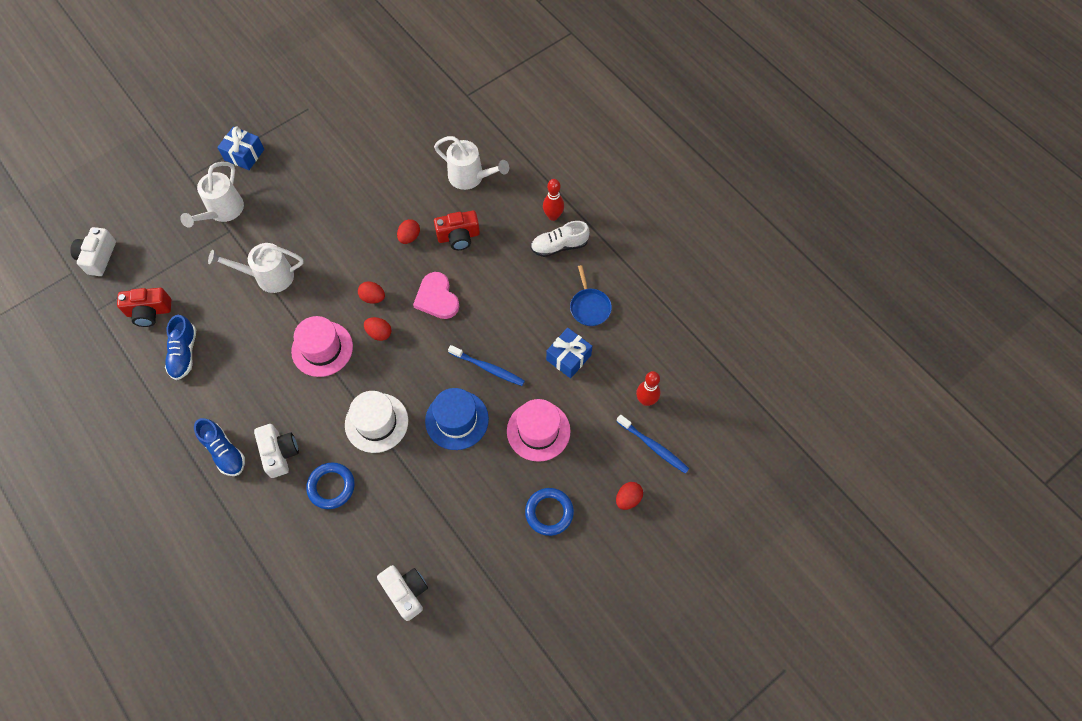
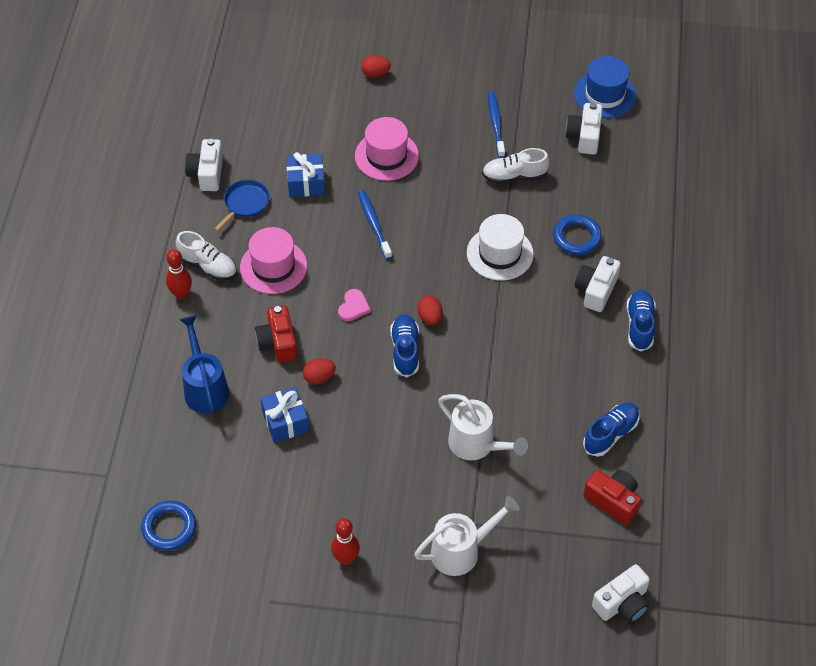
camera: 135 degrees left, 10 degrees down
blue gift [217,127,264,170] -> blue gift moved to [260,387,309,443]
pink hat [291,316,353,377] -> pink hat moved to [240,227,307,294]
red egg [358,281,385,304] -> blue shoe [390,314,419,377]
pink heart [413,272,459,319] -> pink heart [338,289,371,321], size x0.62
blue hat [425,388,489,450] -> blue hat moved to [574,56,636,118]
white watering can [434,136,509,190] -> blue watering can [180,315,229,414]
red camera [434,211,480,250] -> red camera turned 135 degrees counterclockwise [255,305,297,363]
blue ring [525,488,574,536] -> blue ring moved to [141,501,196,551]
blue toothbrush [616,414,689,474] -> blue toothbrush moved to [488,91,505,158]
red bowling pin [636,371,660,406] -> red bowling pin moved to [331,518,360,565]
none -> white camera [185,139,223,191]
none -> white shoe [482,148,550,184]

